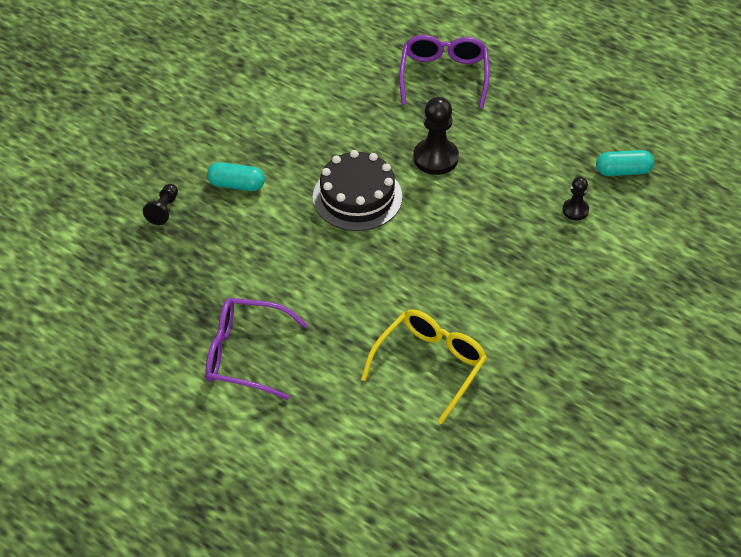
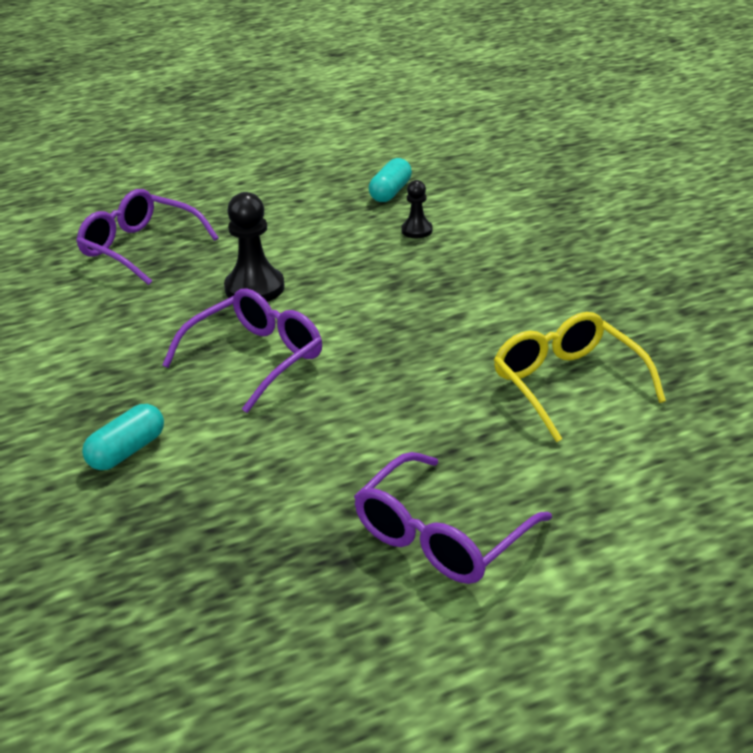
camera: 60 degrees left, 15 degrees down
black pawn [143,184,178,225] -> none
black cake [313,150,402,231] -> purple glasses [162,288,322,413]

